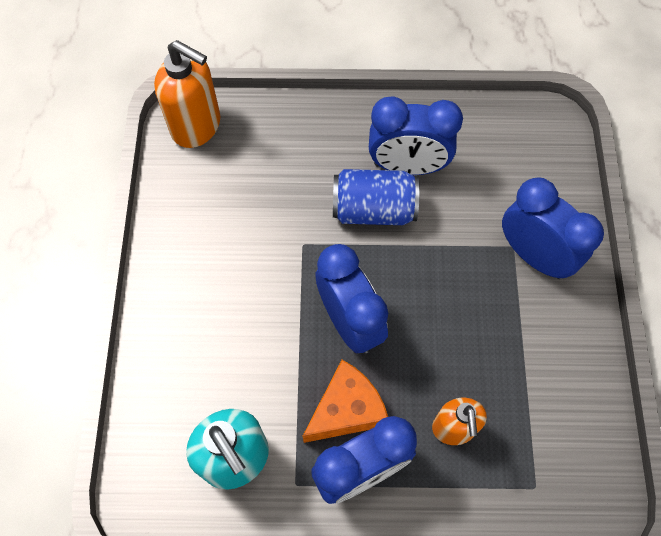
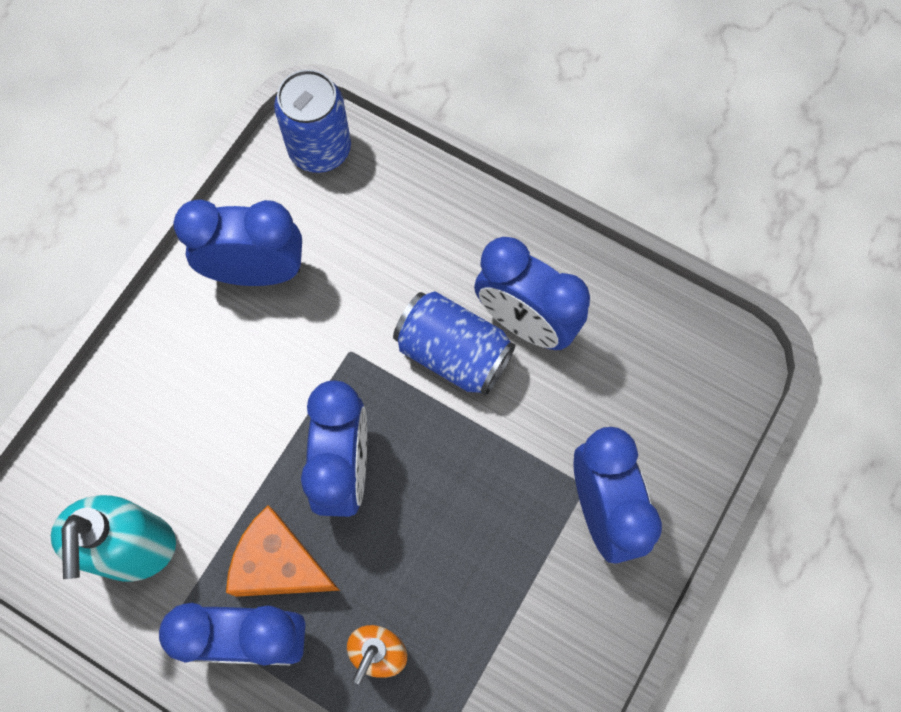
camera: 30 degrees right, 5 degrees up
orange soap dispenser [154,40,220,148] -> blue can [274,69,351,173]
orange cheese [303,360,388,443] -> orange cheese turned 150 degrees counterclockwise [226,505,340,597]
none -> blue clock [174,200,302,286]

